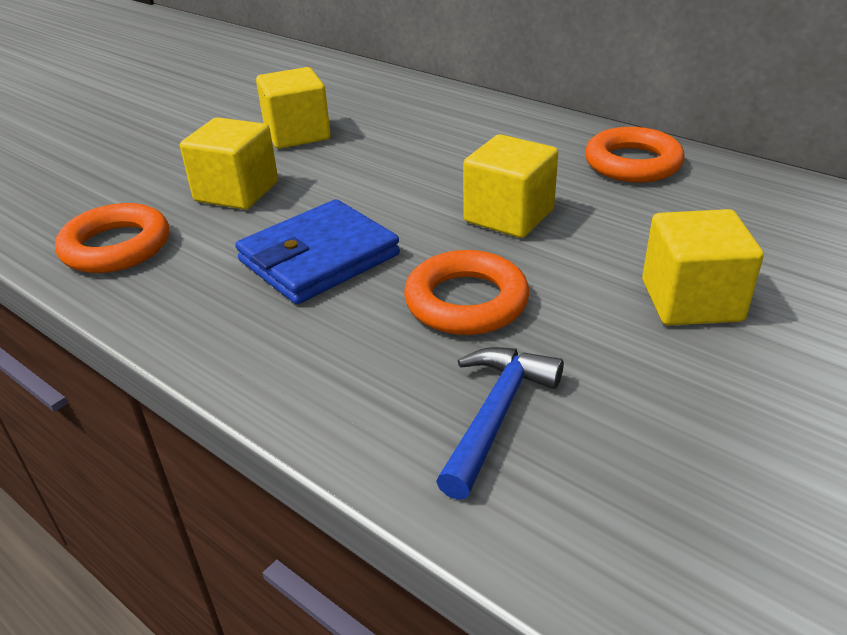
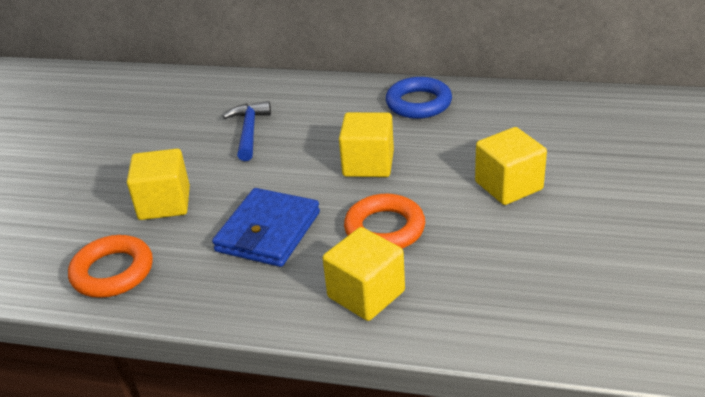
camera: 25 degrees left, 0 degrees up
yellow cube [256,67,331,149] -> yellow cube moved to [323,227,405,321]
blue hammer [436,347,564,500] -> blue hammer moved to [223,101,271,161]
orange ring [585,127,685,183] -> blue ring [386,77,452,119]

